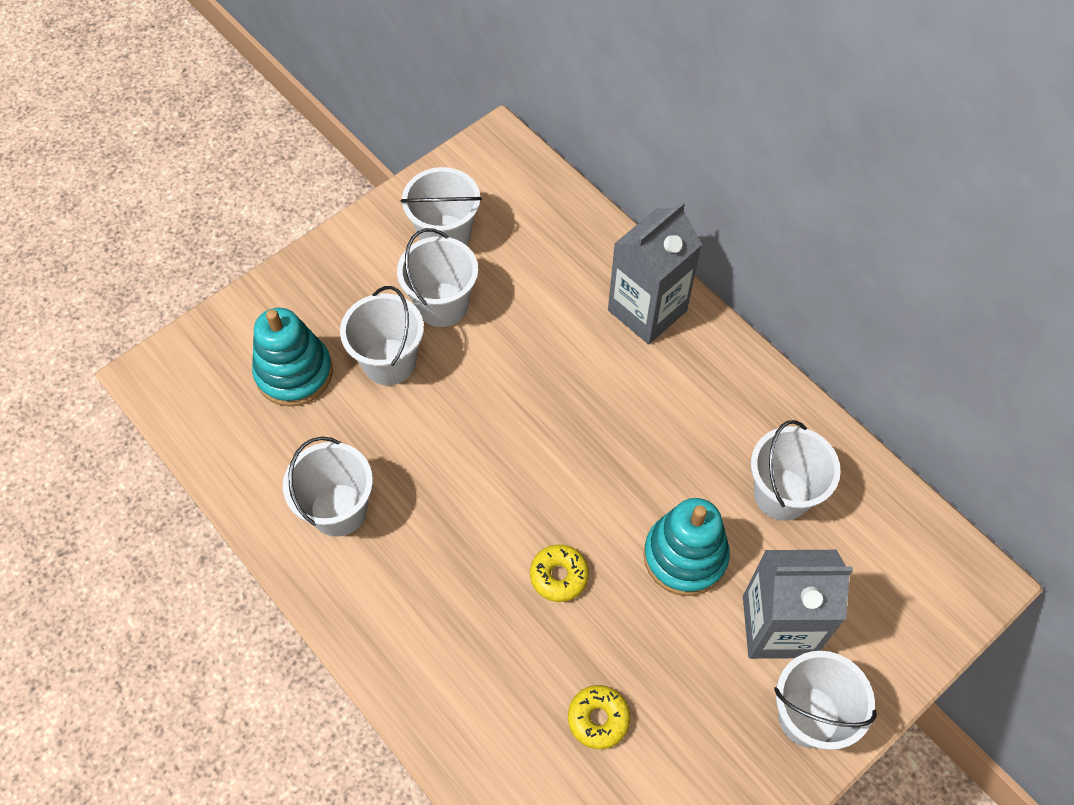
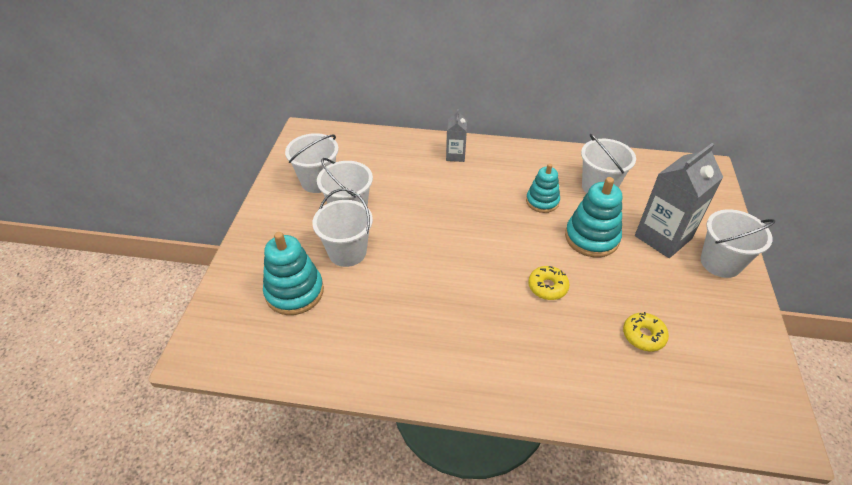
camera: 40 degrees left, 15 degrees down
white bucket [283,437,373,537] -> none
grey carton [608,201,702,344] -> grey carton [446,109,467,162], size x0.53
none -> turquoise stacking toy [526,163,560,213]

